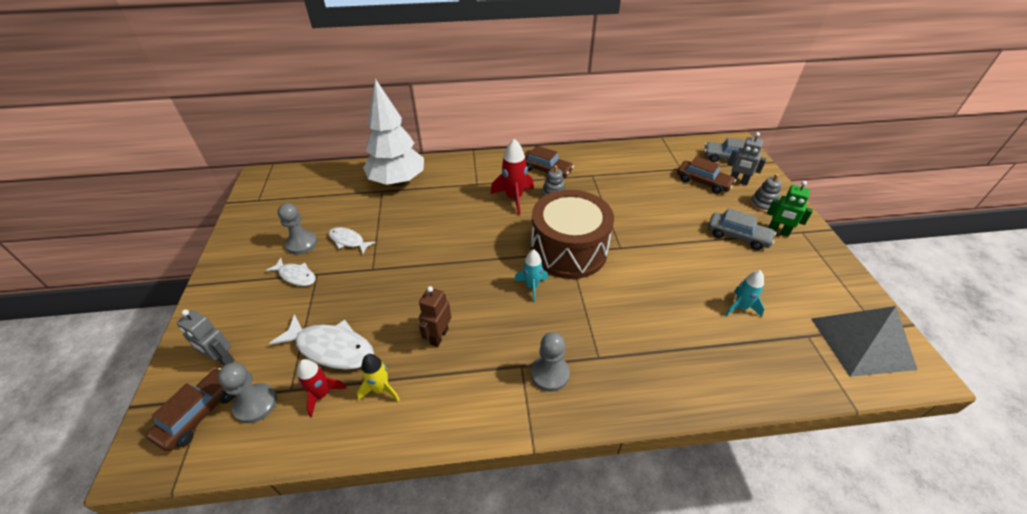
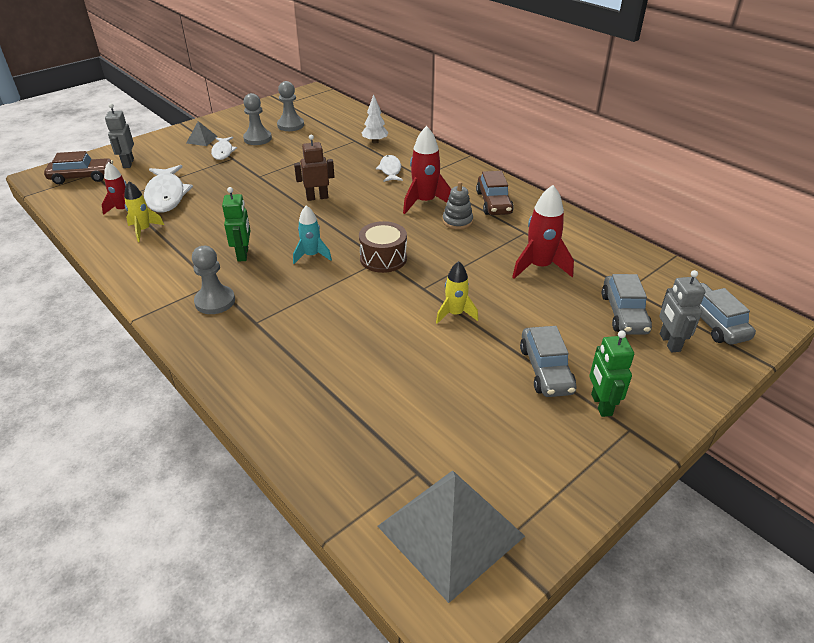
camera: 55 degrees right, 5 degrees down
grey pawn [218,363,277,423] -> grey pawn moved to [277,81,304,131]
white fish [328,227,376,254] -> white fish moved to [376,155,403,182]
white tree [363,79,424,187] -> white tree [362,94,389,143], size x0.43
brown robot [419,286,451,347] -> brown robot moved to [294,135,335,201]
brown drum [531,190,614,279] -> brown drum [359,221,407,273], size x0.52
brown car [677,156,736,194] -> grey car [602,274,652,335]
turquoise rocket [725,270,765,317] -> none
grey stacking toy [750,174,782,212] -> none
none -> grey pyramid [186,121,218,146]
none -> green robot [222,187,250,262]
none -> yellow rocket [436,261,478,324]
none -> red rocket [512,185,574,279]

